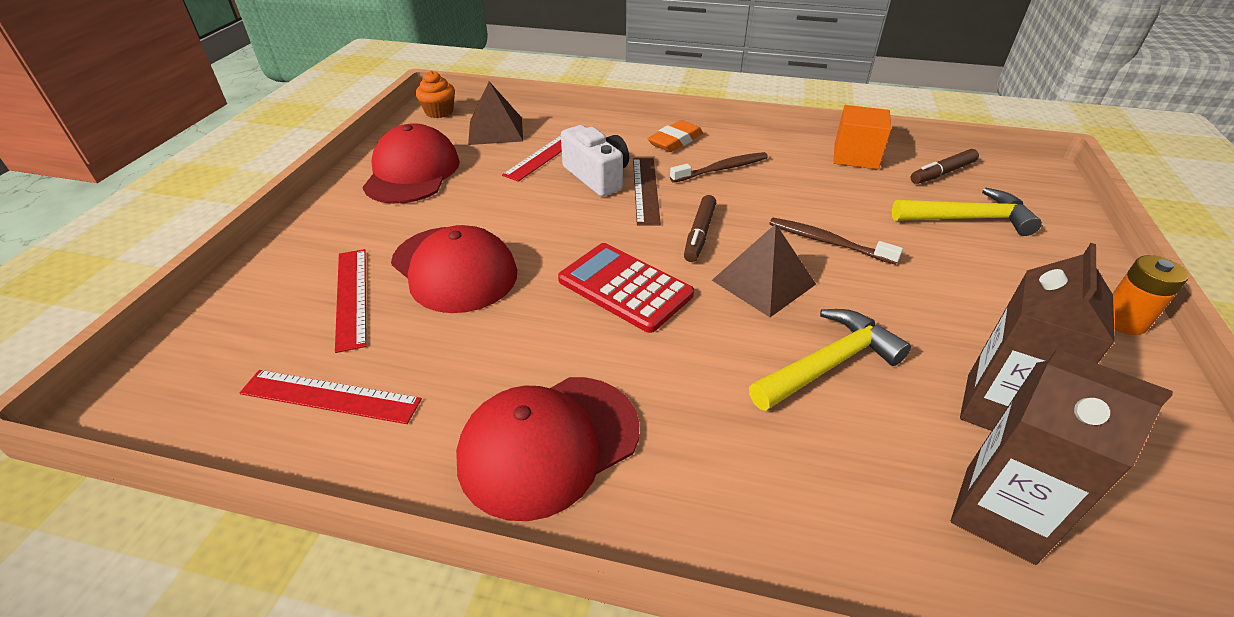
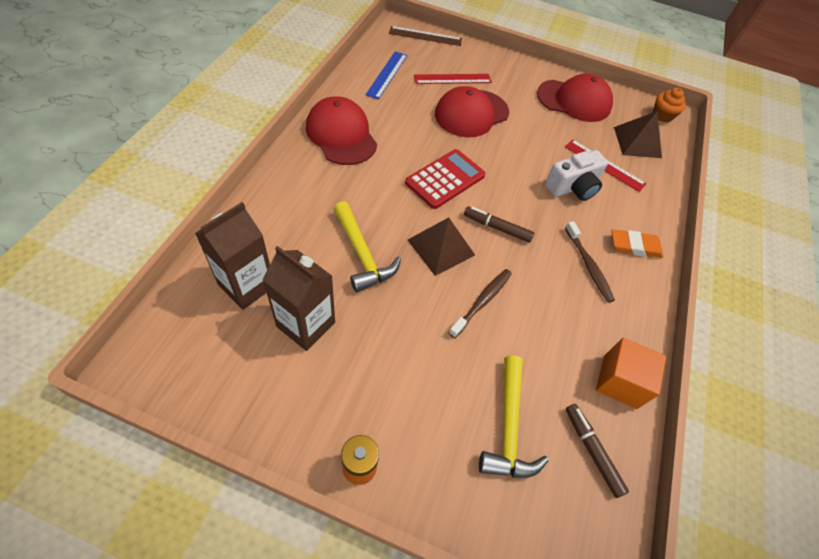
camera: 90 degrees right, 15 degrees up
red ruler [240,370,422,424] -> blue ruler [365,51,407,100]
brown ruler [633,158,661,226] -> brown ruler moved to [389,26,462,46]
orange eraser [647,120,703,152] -> orange eraser turned 45 degrees counterclockwise [611,229,663,258]

